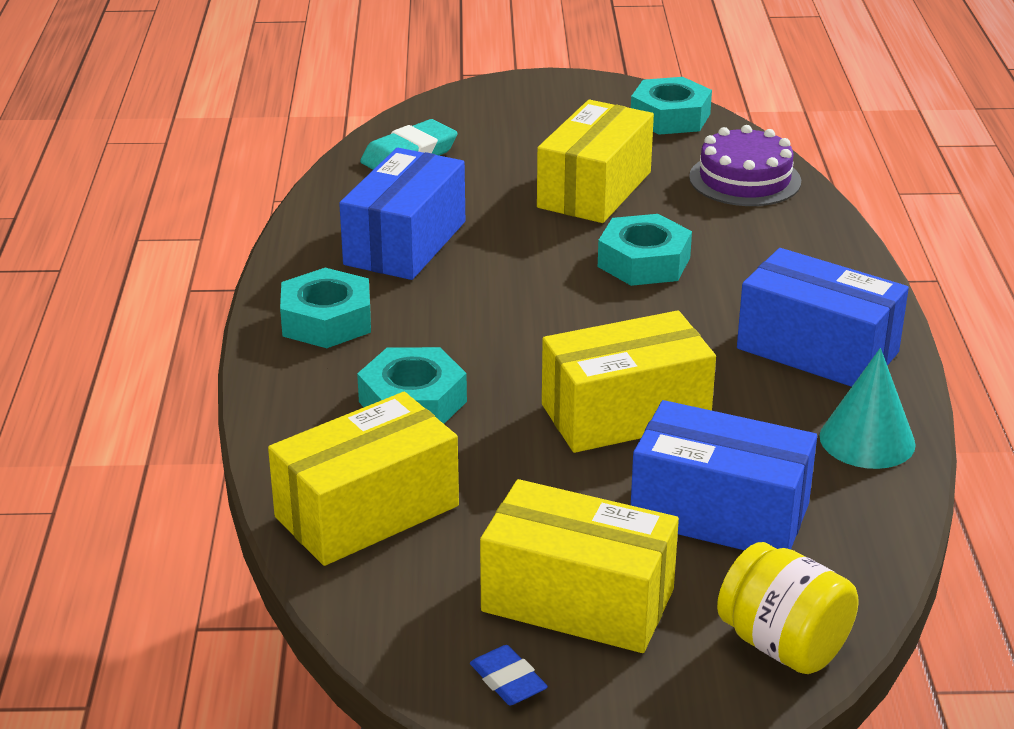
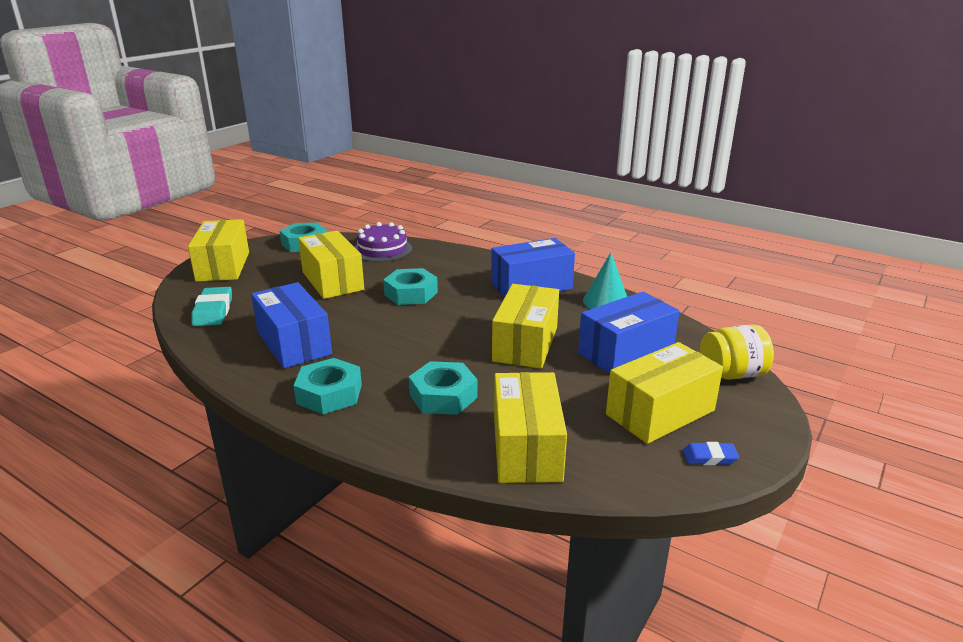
camera: 55 degrees left, 5 degrees down
none -> yellow box [188,219,249,282]

